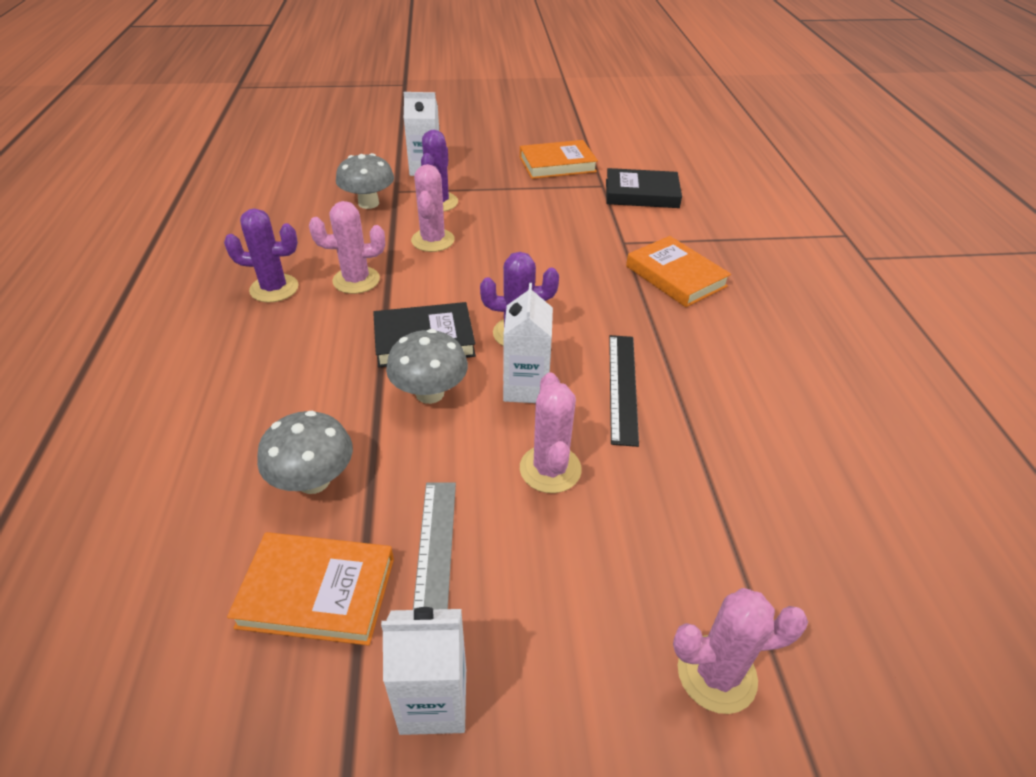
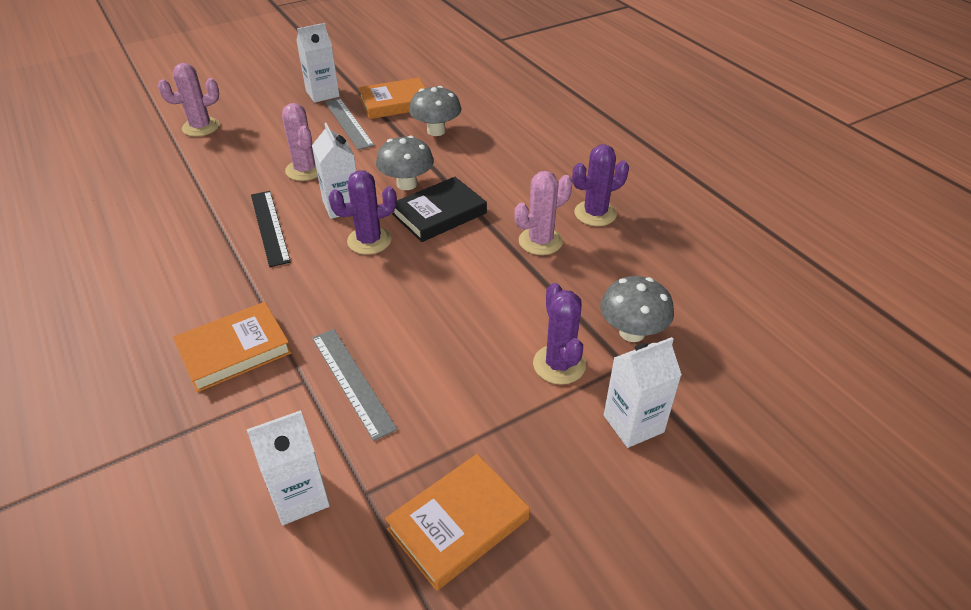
camera: 155 degrees right, 0 degrees up
pink cactus [411,164,455,252] -> none
black book [606,168,682,208] -> white carton [247,410,330,525]
orange book [626,236,731,307] -> orange book turned 60 degrees counterclockwise [173,302,292,392]
none -> grey ruler [312,329,398,441]

